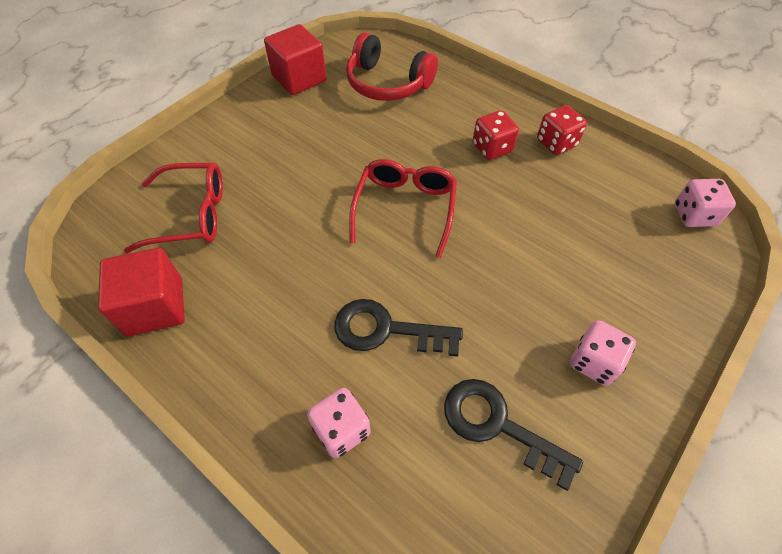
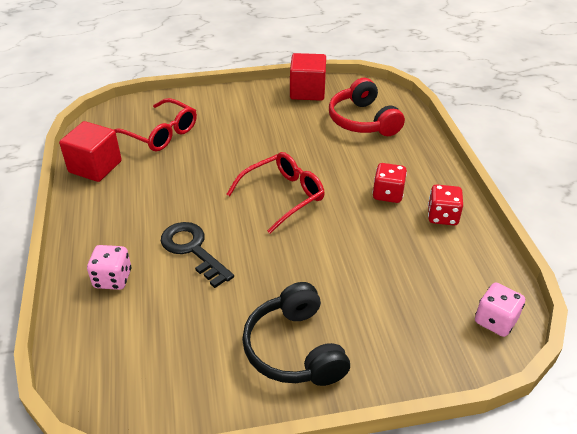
camera: 40 degrees right, 15 degrees down
black key [444,379,583,491] -> none
pink dice [570,320,636,386] -> black headphones [242,282,350,386]

